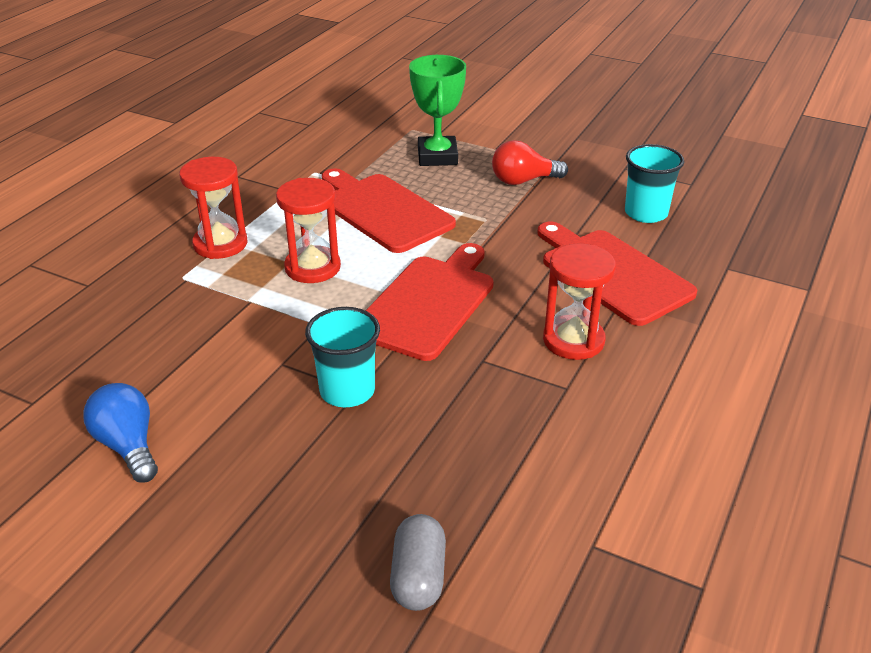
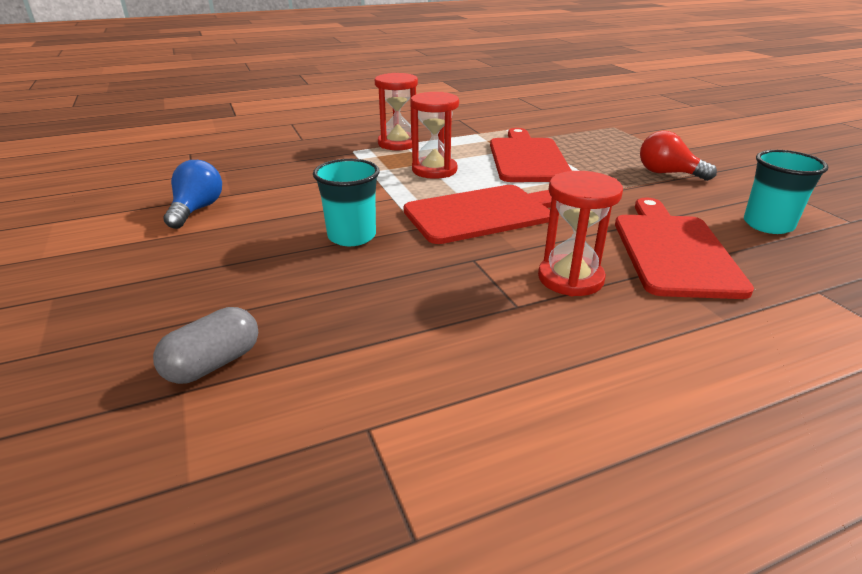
camera: 40 degrees right, 5 degrees down
green trophy [409,55,466,166] -> none

